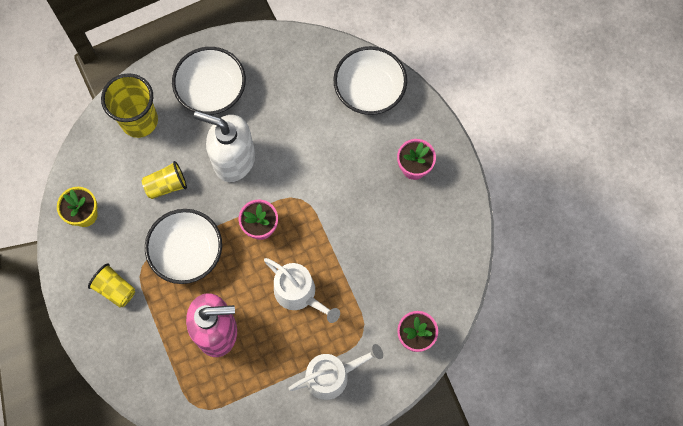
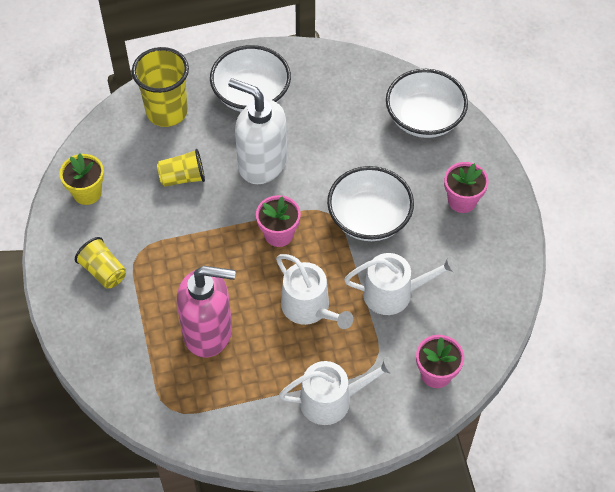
camera: 10 degrees right, 15 degrees down
white bowl [145,209,222,284] -> white bowl moved to [327,166,414,241]
none -> white watering can [344,253,458,315]

